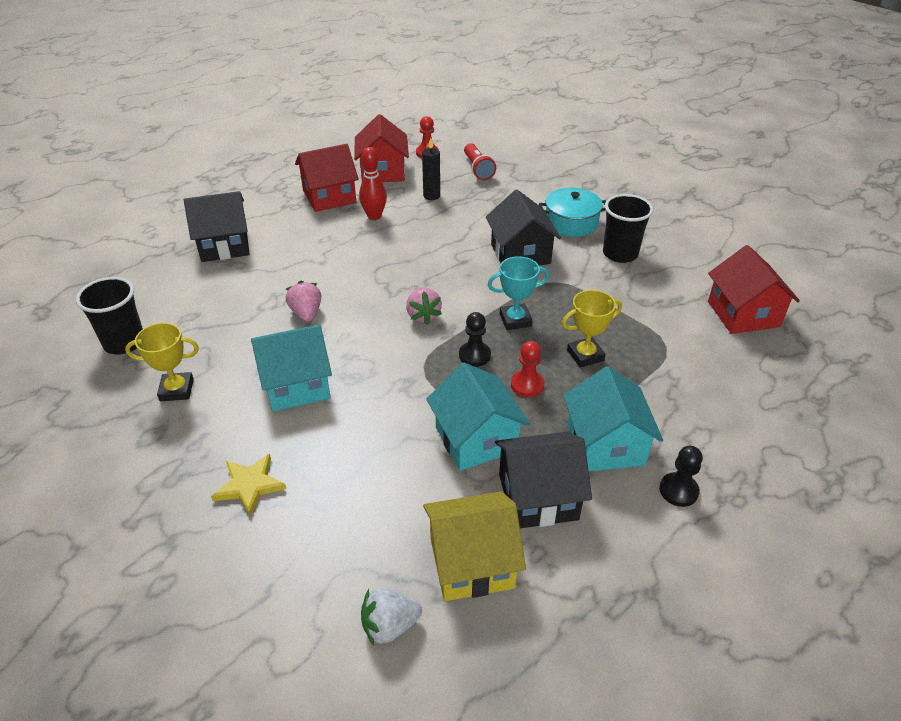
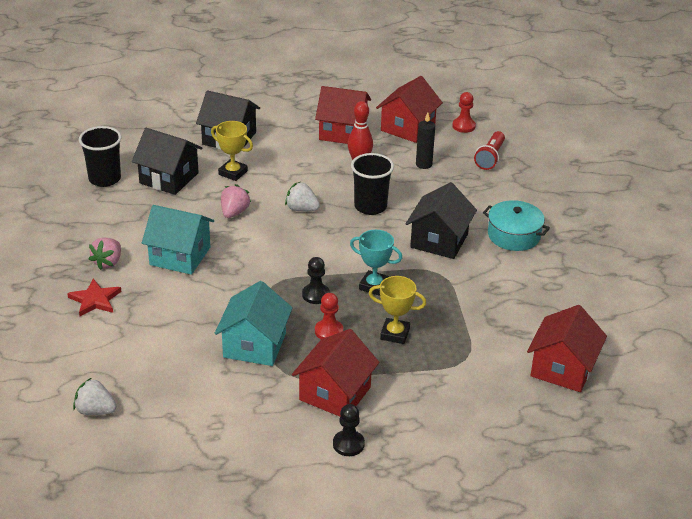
camera: 35 degrees right, 5 degrees down
yellow trophy [125,323,199,401] -> yellow trophy moved to [211,121,253,181]
yellow star [211,454,286,516] -> red star [67,279,121,316]
pink strawberry [406,288,442,325] -> pink strawberry moved to [89,237,121,270]
yellow house [423,491,526,601] -> none
black house [495,432,592,528] -> black house moved to [132,128,202,195]
turquoise house [563,366,663,472] -> red house [292,329,379,417]
black cup [603,194,653,263] -> black cup moved to [351,153,394,215]
none -> white strawberry [285,182,320,211]

